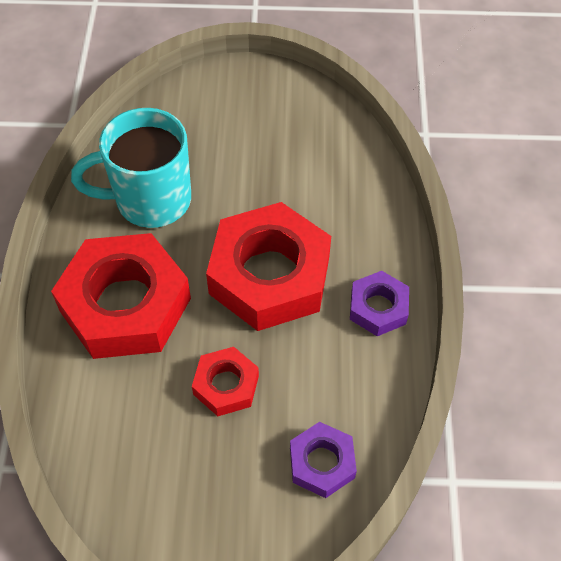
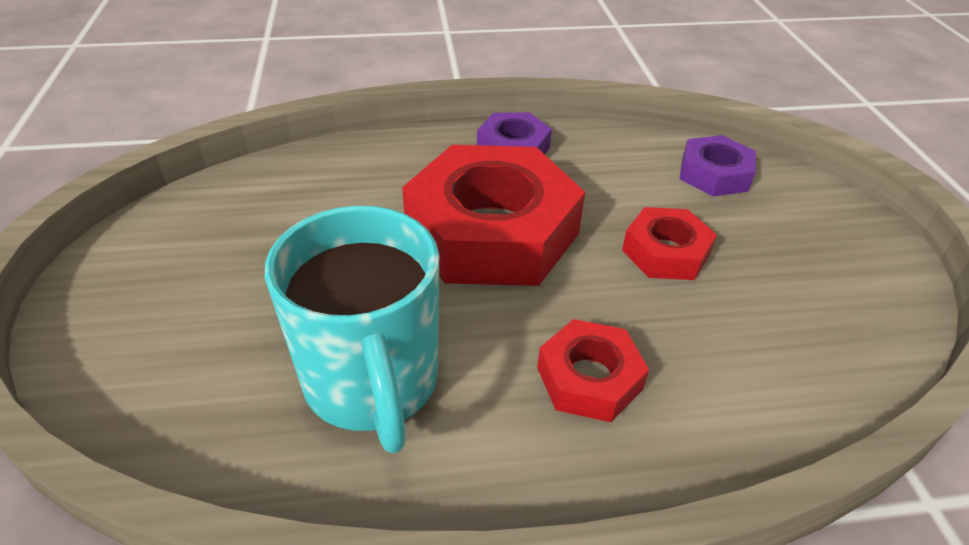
camera: 100 degrees left, 15 degrees down
red nut [51,233,191,359] -> red nut [537,319,649,422], size x0.49

